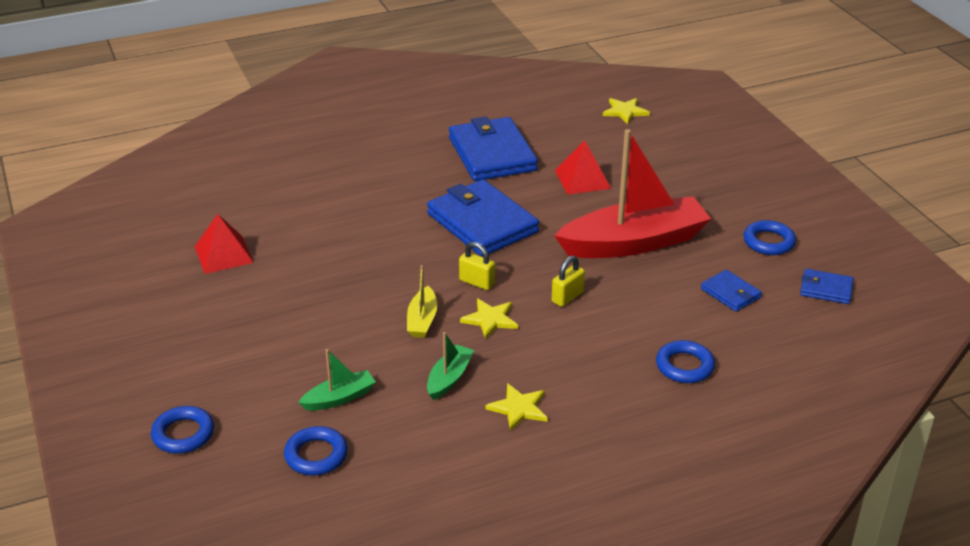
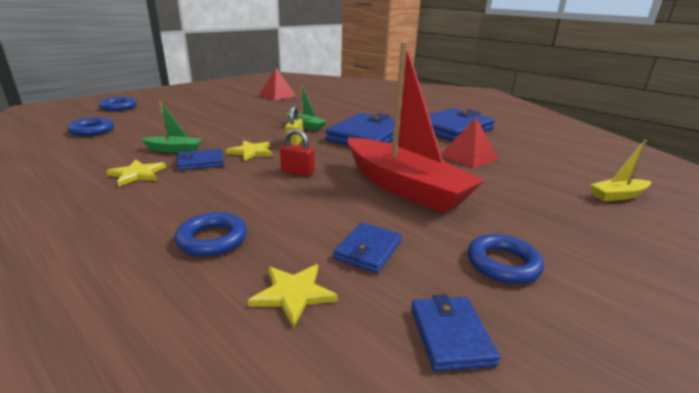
camera: 65 degrees right, 10 degrees down
green boat [298,349,376,410] -> green boat moved to [287,84,327,131]
yellow boat [407,265,437,338] -> yellow boat moved to [590,140,651,201]
yellow padlock [552,256,585,307] -> red padlock [280,129,314,176]
yellow star [603,98,650,124] -> yellow star moved to [248,264,338,328]
none -> blue wallet [176,149,224,170]

